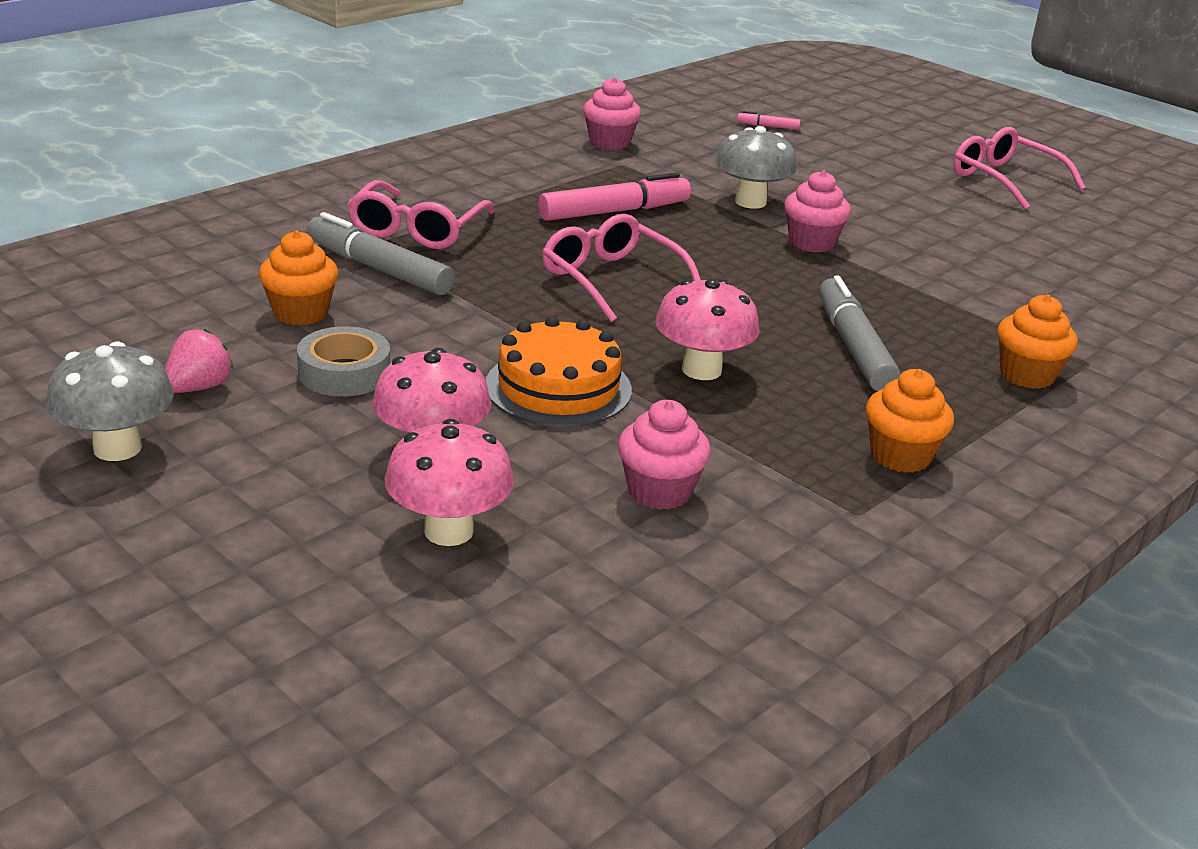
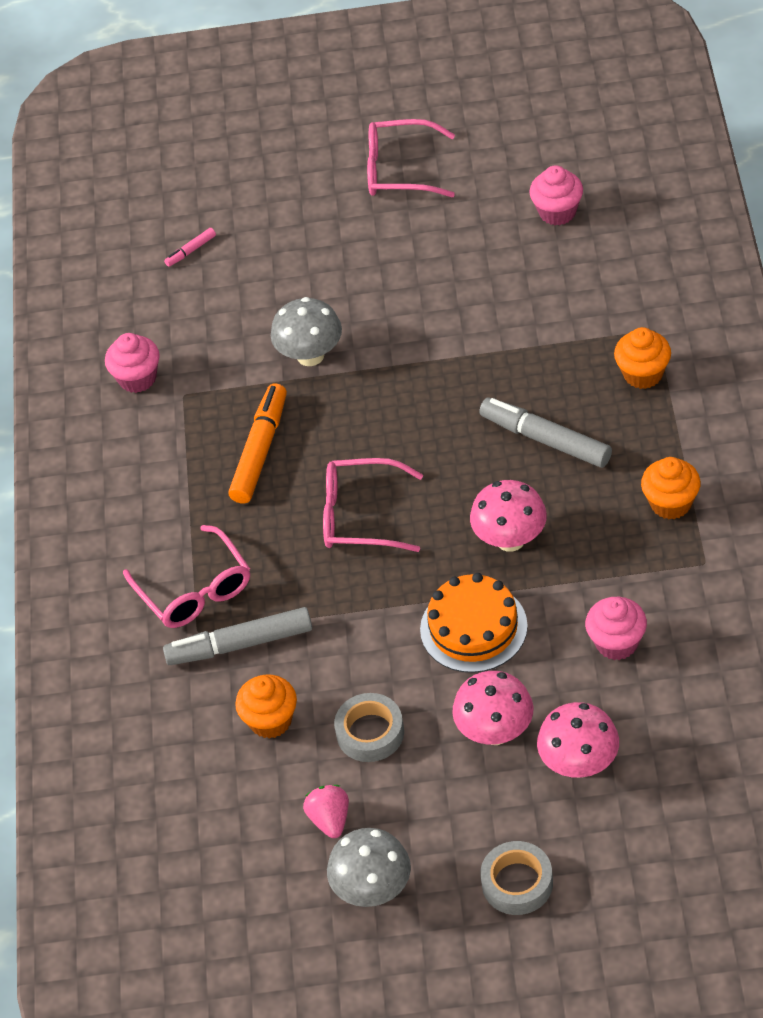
camera: 40 degrees left, 20 degrees up
pink marker [538,173,691,221] -> orange marker [228,383,287,504]
pink cupcake [784,171,851,253] -> pink cupcake moved to [529,166,583,225]
none -> grey tape [480,841,553,915]

